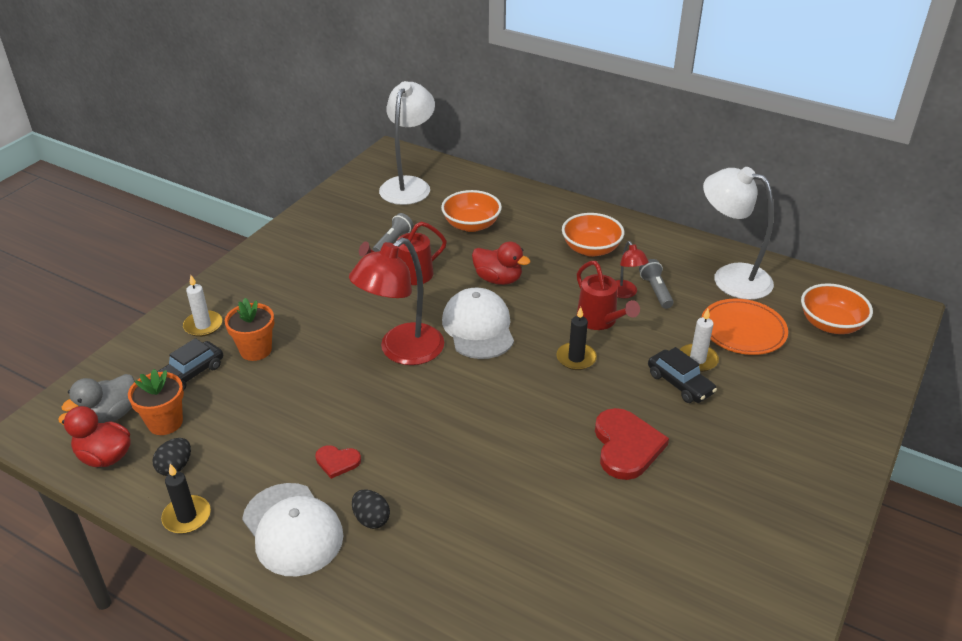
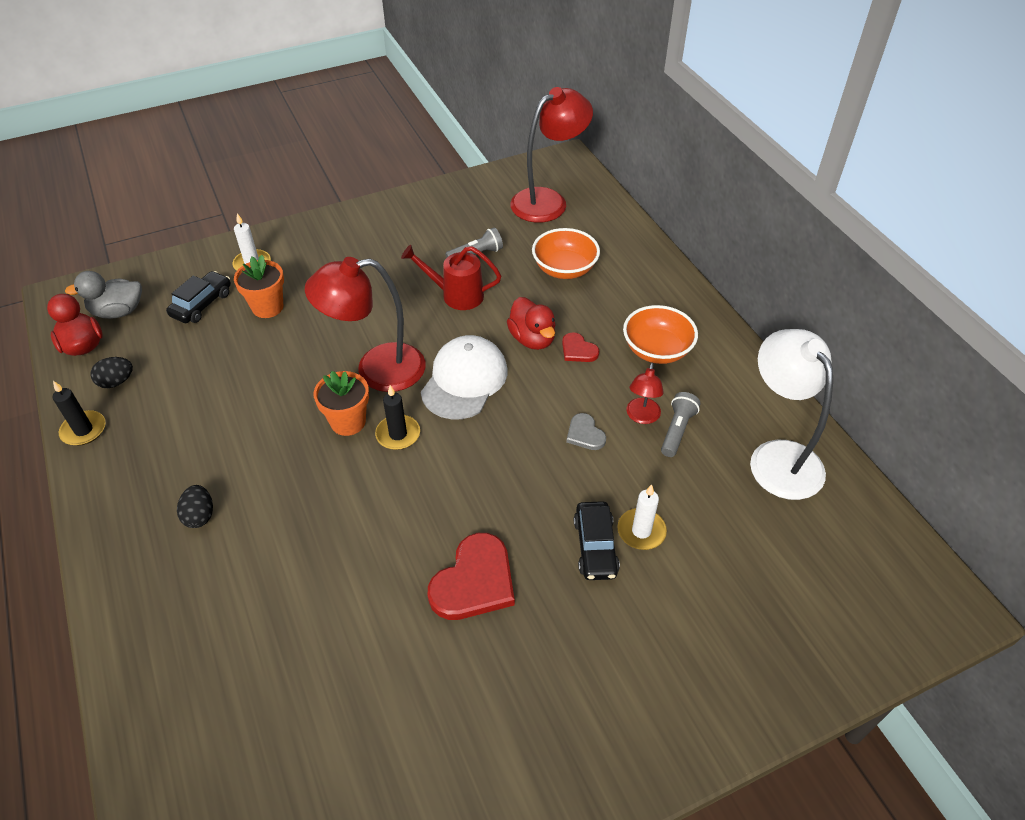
camera: 35 degrees right, 10 degrees up
orange flower pot [128,369,184,435] -> orange flower pot moved to [314,371,369,436]
black car [157,338,223,391] -> black car turned 135 degrees clockwise [166,271,231,323]
white cap [242,483,344,576] -> none
red heart [315,445,361,479] -> red heart moved to [562,332,599,362]
white lamp [379,81,435,205] -> red lamp [510,87,593,223]
black candle [556,307,597,370] -> black candle moved to [375,385,420,450]
red watering can [576,261,640,330] -> grey heart [566,413,606,450]
orange plate [701,299,788,355] -> none
orange bowl [801,283,873,334] -> none

